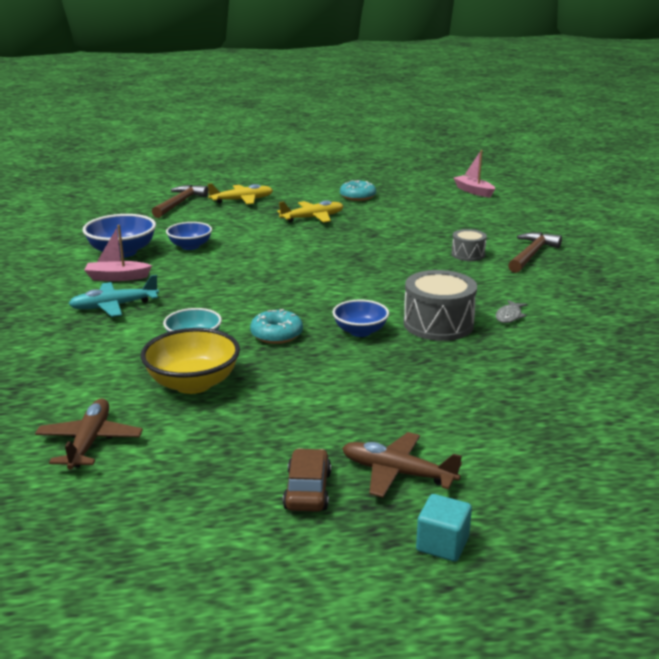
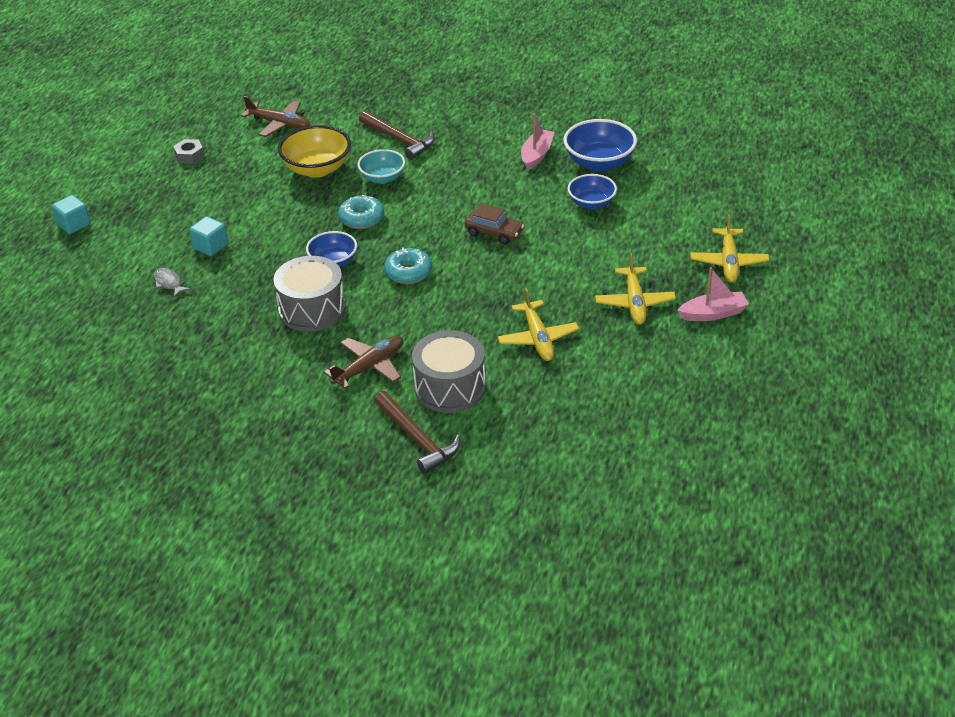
camera: 115 degrees right, 15 degrees up
turquoise plane [68,275,159,317] -> none
brown hammer [152,185,209,218] -> brown hammer moved to [359,111,435,160]
brown car [283,448,331,512] -> brown car moved to [465,203,524,244]
turquoise donut [340,180,376,201] -> turquoise donut moved to [384,247,432,284]
brown plane [342,432,462,498] -> brown plane moved to [324,336,403,389]
grey drum [452,229,487,261] -> grey drum [412,330,486,413], size x1.77
pink boat [454,150,495,198] -> pink boat moved to [677,267,749,321]
grey fish [496,300,527,323] -> grey fish moved to [154,268,191,298]
none -> grey nut [173,139,204,164]
none -> turquoise cube [189,216,228,256]
none -> yellow plane [498,288,579,361]

